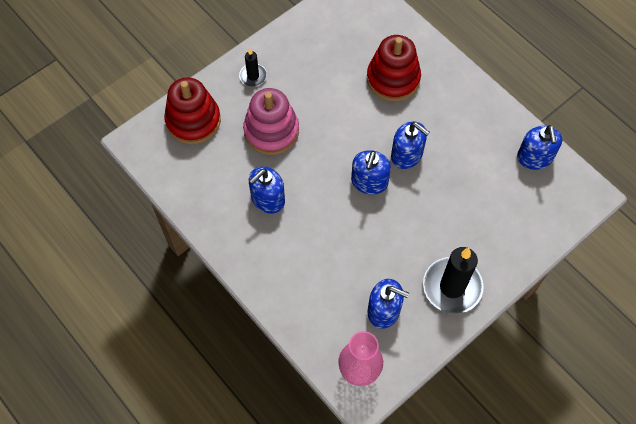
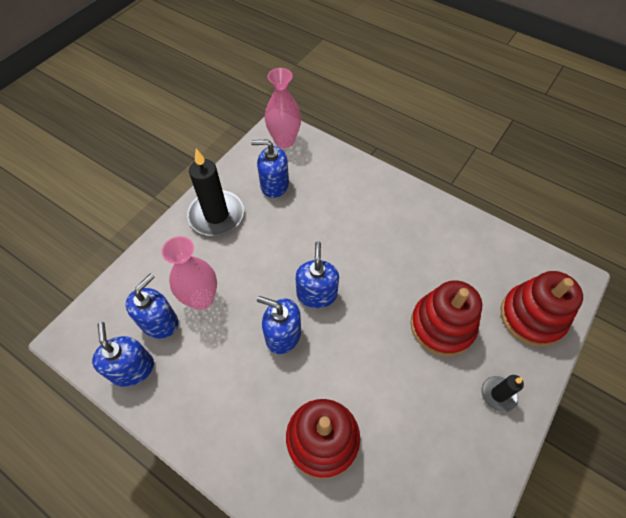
camera: 165 degrees right, 5 degrees down
pink stacking toy [243,88,299,155] -> red stacking toy [411,280,482,357]
blue soap dispenser [249,167,285,214] -> blue soap dispenser moved to [126,273,178,339]
none -> pink vase [162,236,217,310]

